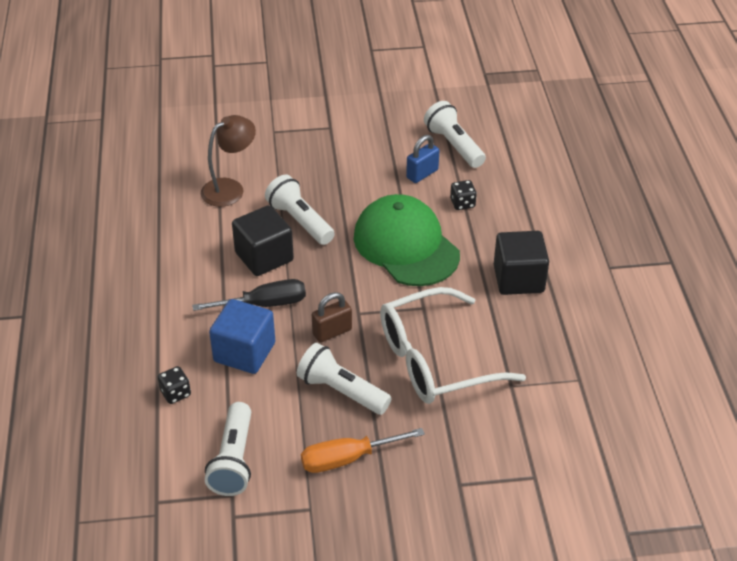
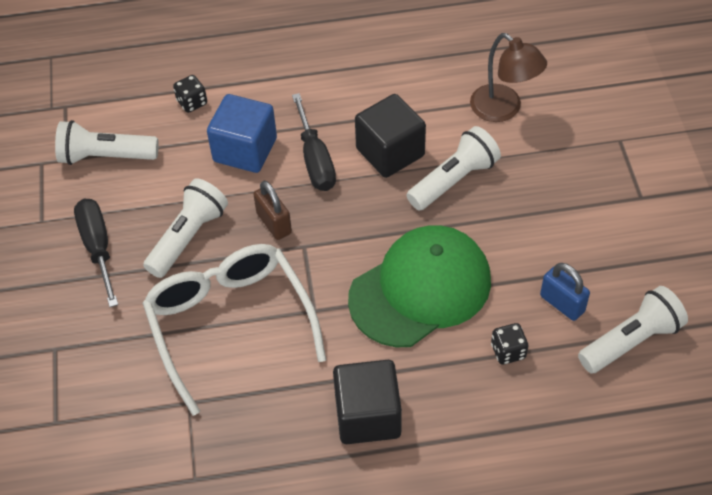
camera: 90 degrees right, 10 degrees up
orange screwdriver [301,428,425,473] -> black screwdriver [74,199,118,307]

